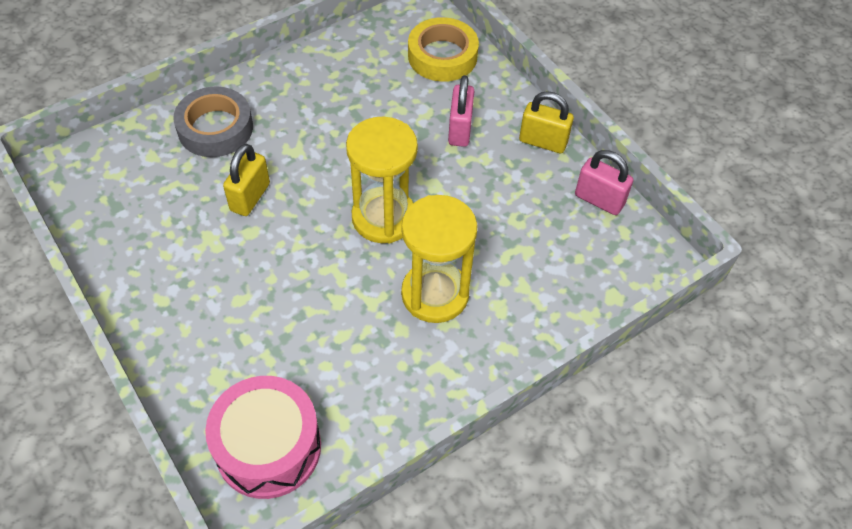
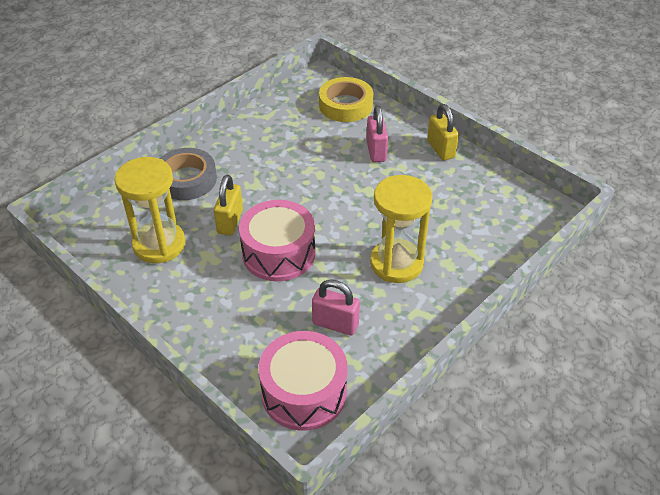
camera: 10 degrees left, 10 degrees down
yellow hourglass [346,117,418,243] -> yellow hourglass moved to [114,157,186,263]
yellow padlock [519,91,574,153] -> yellow padlock turned 60 degrees clockwise [427,104,459,161]
pink padlock [575,150,633,215] -> pink padlock moved to [312,280,360,335]
none -> pink drum [239,200,316,281]

